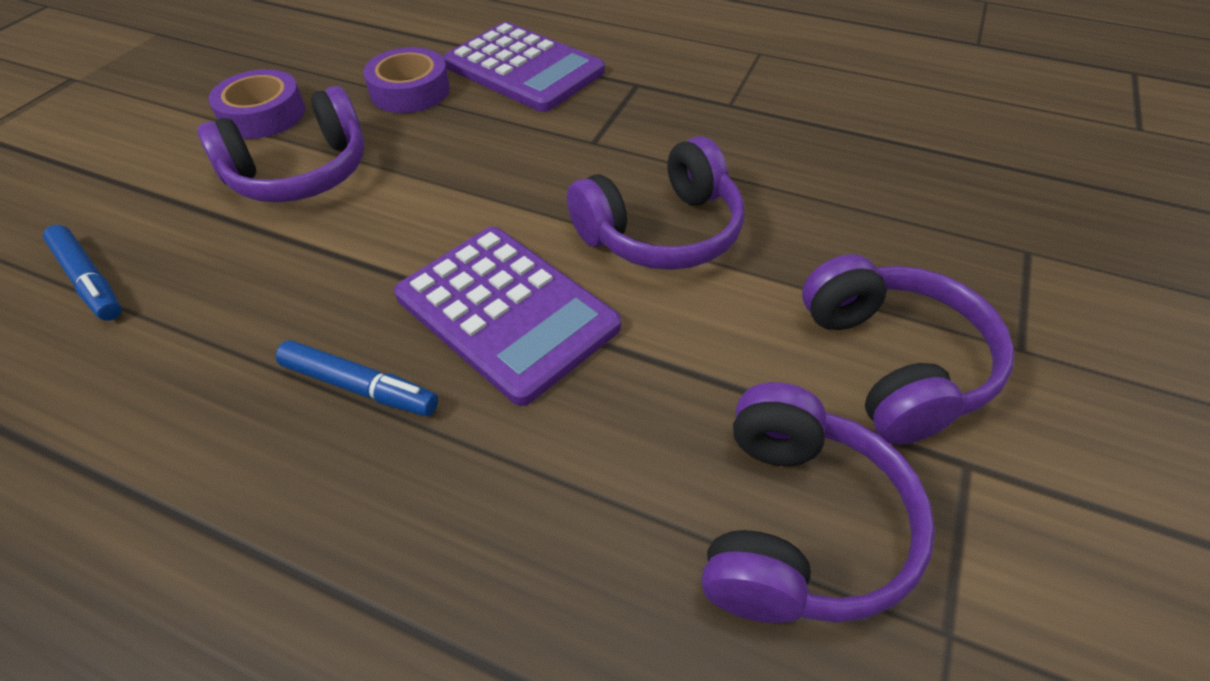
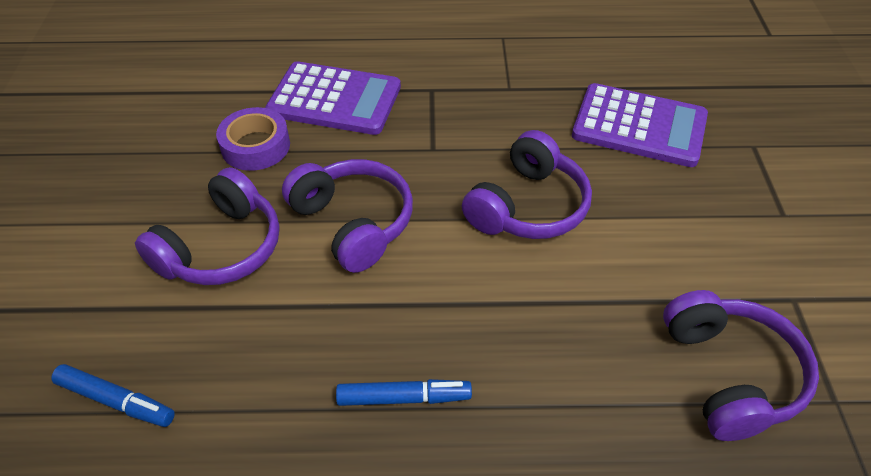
camera: 25 degrees left, 0 degrees up
purple tape [208,69,305,139] -> none
purple calculator [394,227,621,406] -> purple calculator moved to [572,83,708,167]
purple headphones [802,254,1014,445] -> purple headphones moved to [282,159,413,273]

